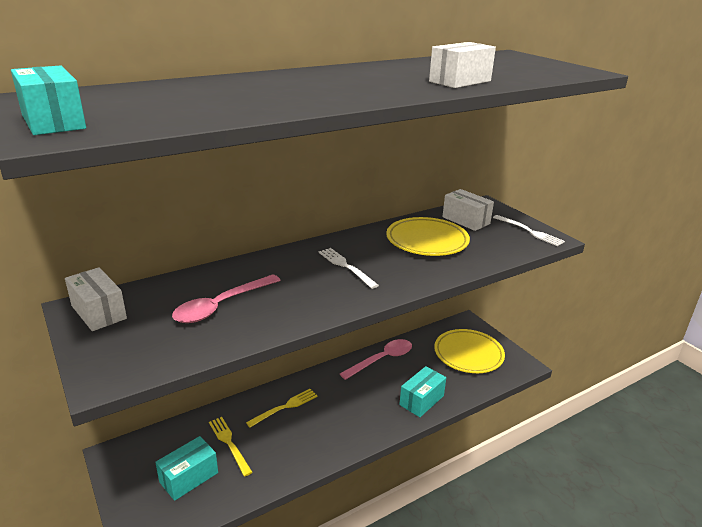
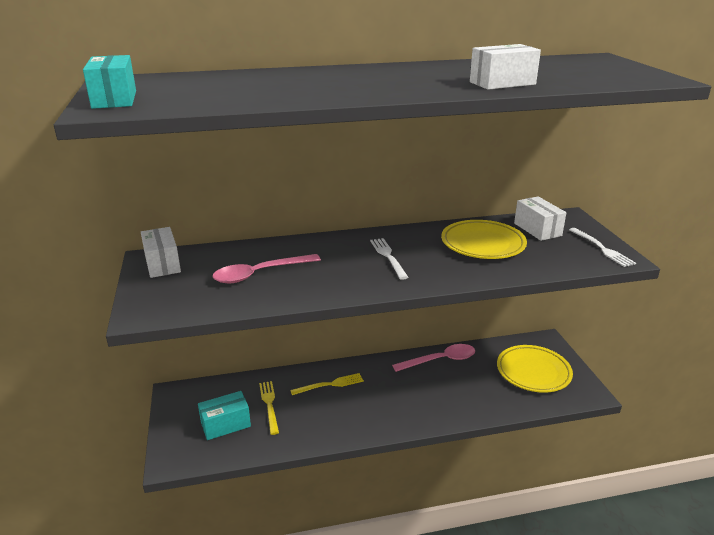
camera: 20 degrees right, 0 degrees up
turquoise box [399,366,446,417] -> none

